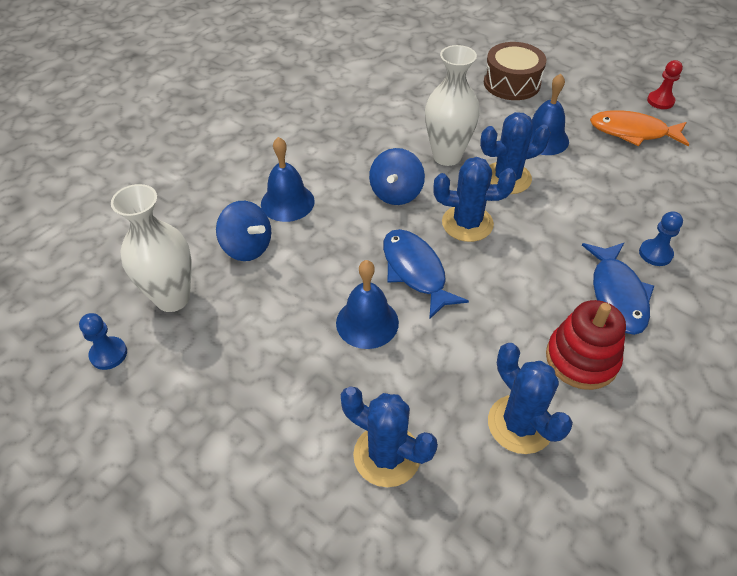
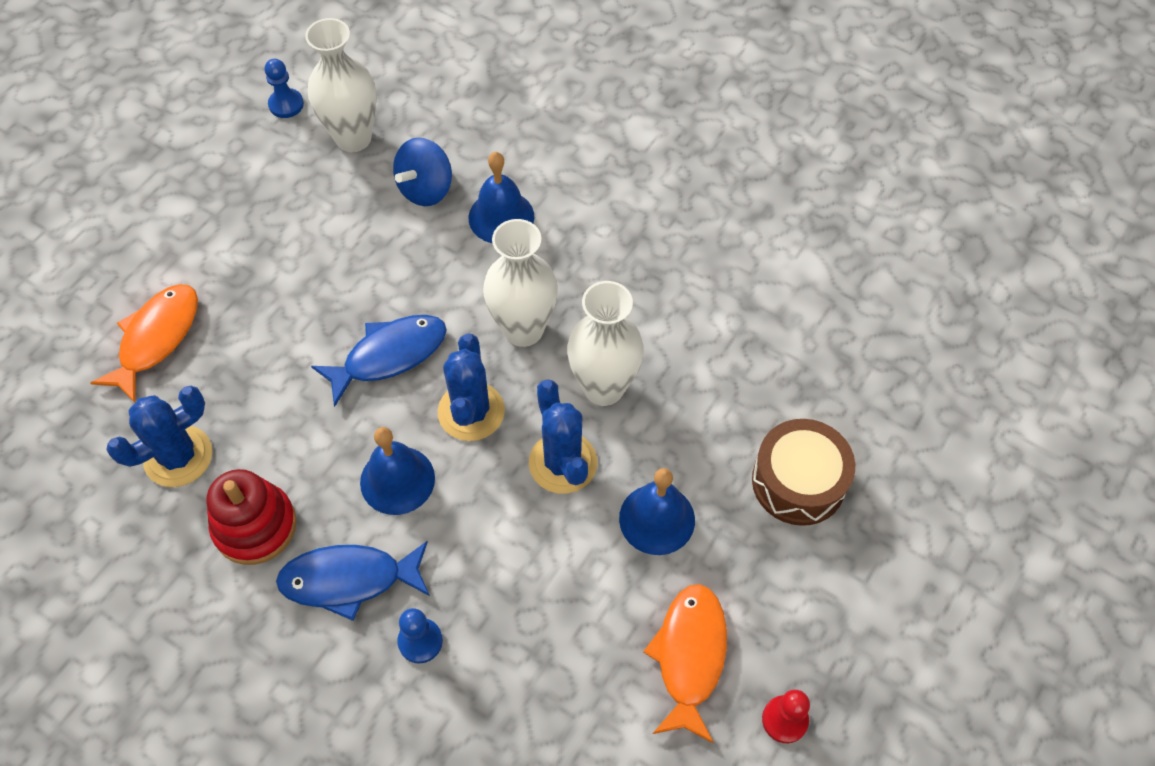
camera: 85 degrees right, 10 degrees up
blue bell [336,260,399,349] -> blue bell moved to [360,427,435,515]
blue cactus [341,386,438,487] -> orange fish [90,284,198,403]
blue spinning top [369,148,425,205] -> white vase [483,219,558,347]

